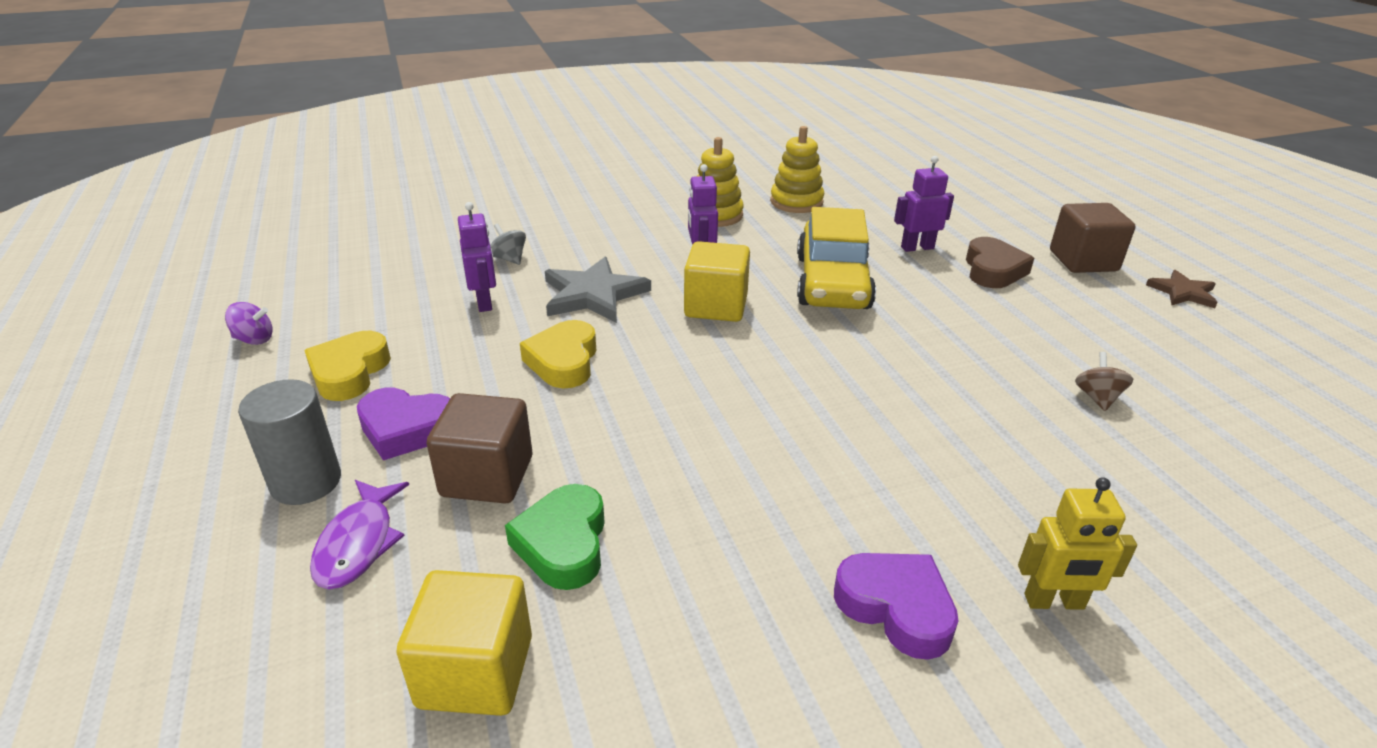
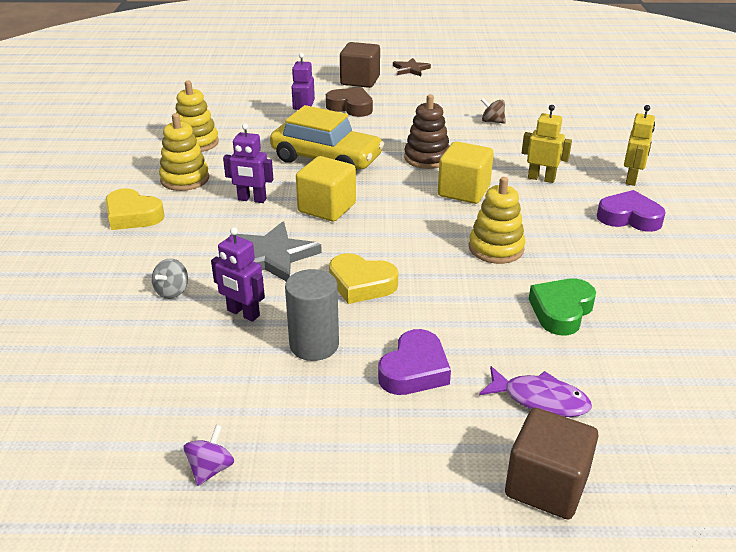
camera: 70 degrees left, 0 degrees up
grey cylinder [238,379,341,505] -> grey cylinder moved to [285,269,339,361]
yellow heart [304,331,391,401] -> yellow heart moved to [105,188,165,230]
yellow cube [396,570,532,716] -> yellow cube moved to [438,141,494,204]
brown cube [426,393,532,504] -> brown cube moved to [505,408,598,519]
purple robot [458,202,496,312] -> purple robot turned 150 degrees counterclockwise [211,227,265,322]
grey spinning top [490,223,526,265] -> grey spinning top turned 45 degrees counterclockwise [152,258,188,299]
green heart [505,484,605,590] -> green heart turned 105 degrees clockwise [529,278,596,335]
purple heart [834,553,959,660] -> purple heart turned 45 degrees clockwise [597,190,666,232]
none -> brown stacking toy [404,94,450,169]
none -> yellow stacking toy [469,177,525,264]
none -> yellow robot [522,105,572,183]

